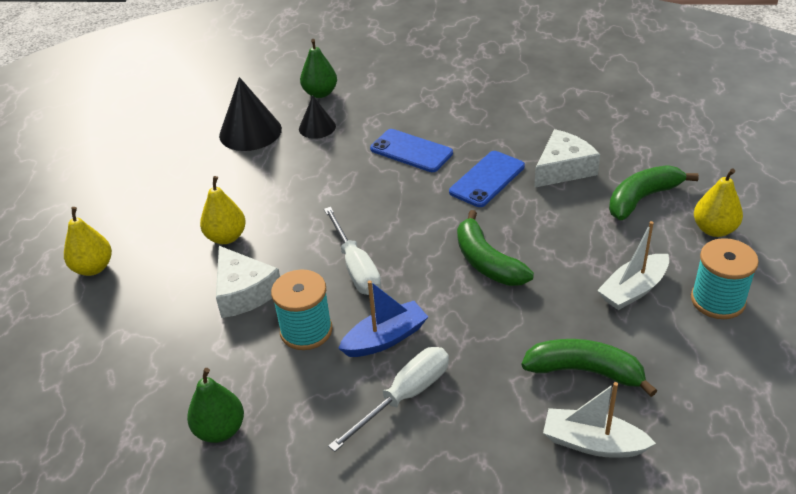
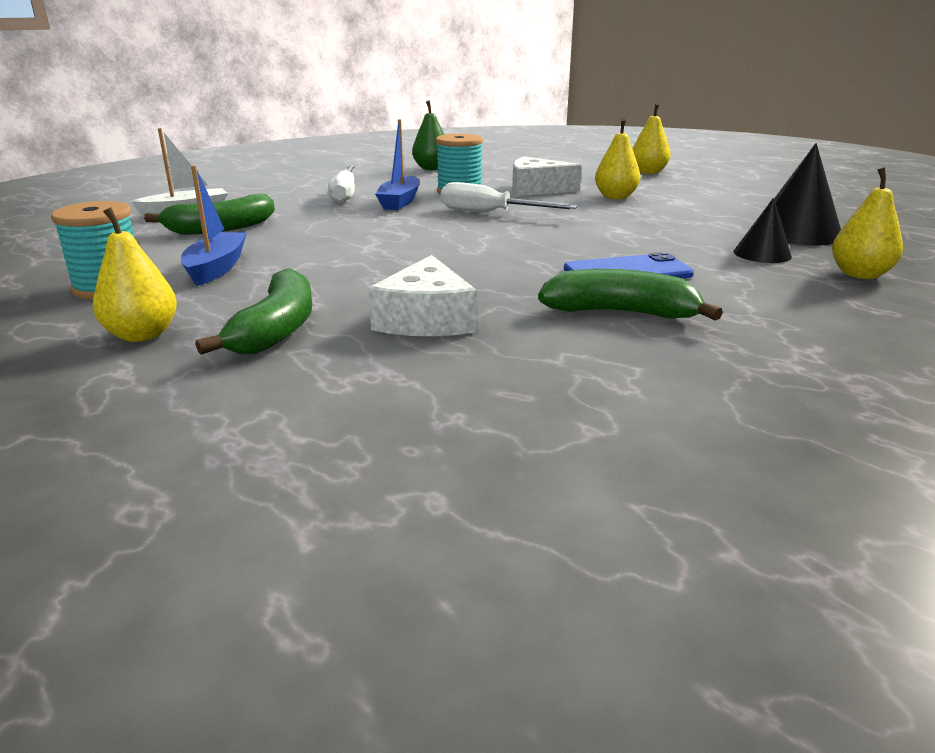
camera: 130 degrees right, 15 degrees down
green pear [300,39,337,98] -> yellow pear [832,167,903,279]
blue phone [449,151,525,207] -> none
green banana [457,210,534,286] -> green banana moved to [538,269,723,320]
white boat [597,221,669,310] -> blue boat [181,165,246,286]

